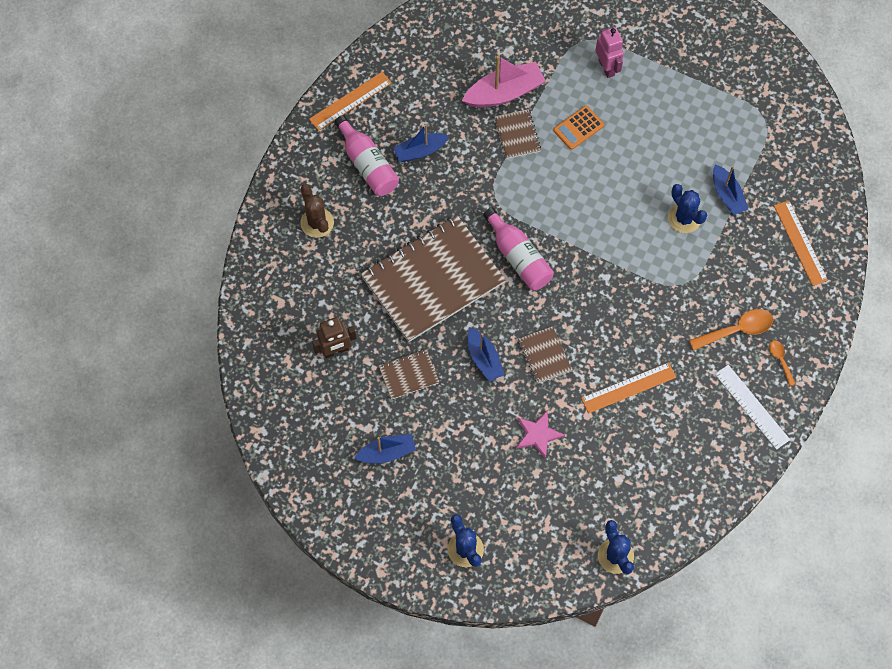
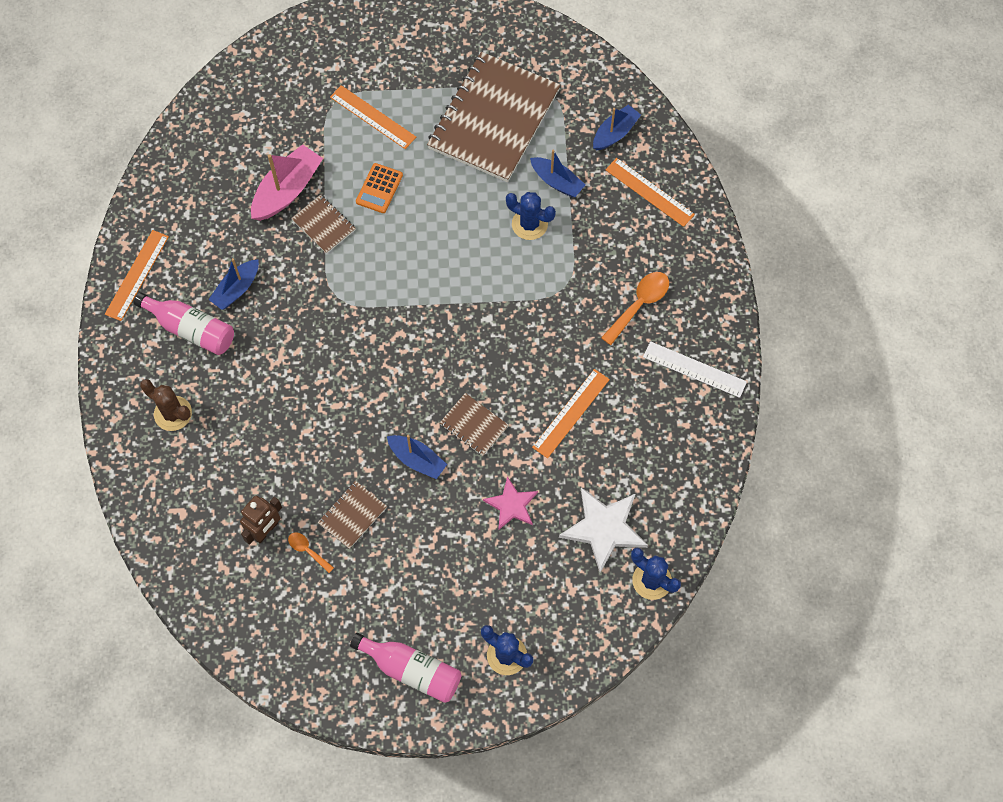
camera: 30 degrees left, 0 degrees up
blue boat [354,434,416,463] -> blue boat moved to [593,104,641,150]
brown notebook [361,215,506,342] -> brown notebook moved to [427,52,561,182]
pink bottle [483,208,554,290] -> pink bottle moved to [350,633,461,703]
pink robot [595,27,624,78] -> orange ruler [330,85,416,149]
orange spoon [769,340,796,386] -> orange spoon moved to [288,532,334,573]
none -> white star [559,488,648,573]

